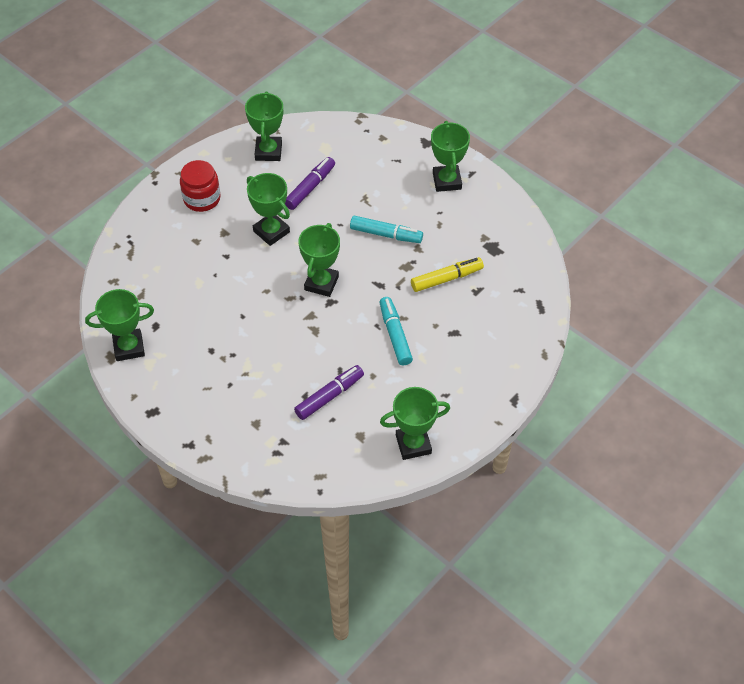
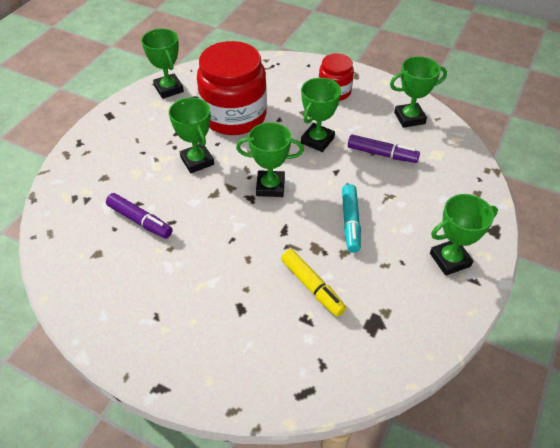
camera: 75 degrees right, 5 degrees down
turquoise marker [379,297,413,366] -> none
green trophy [380,387,450,460] -> green trophy moved to [169,98,214,173]
none -> red jar [197,41,267,135]

